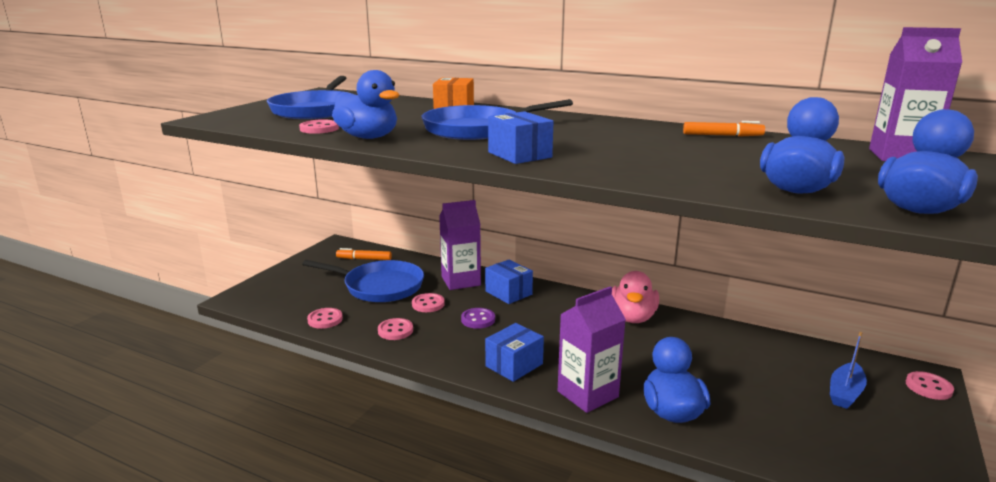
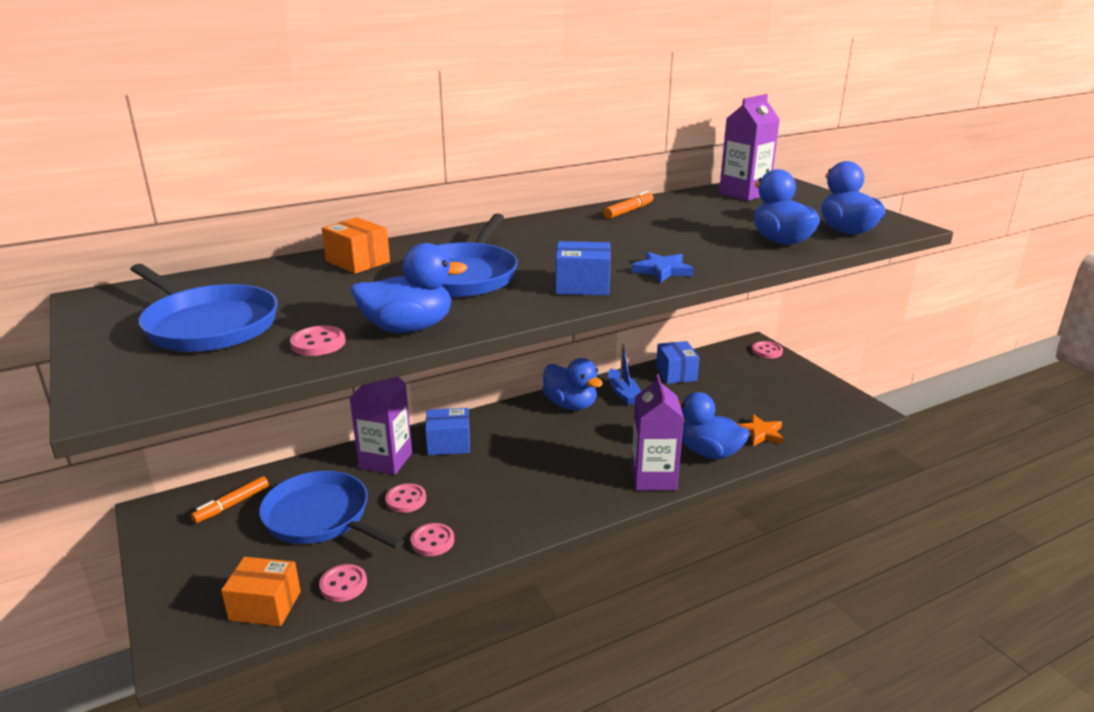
camera: 55 degrees left, 5 degrees up
blue pan [302,260,424,302] -> blue pan turned 105 degrees counterclockwise [259,471,404,549]
purple button [461,308,495,329] -> none
blue box [485,323,544,382] -> blue box moved to [656,341,700,384]
pink duck [612,271,659,323] -> blue duck [543,358,603,410]
blue boat [830,332,867,409] -> blue boat moved to [608,343,641,405]
none -> orange box [221,557,301,626]
none -> blue star [631,252,694,282]
none -> orange star [738,414,784,446]

